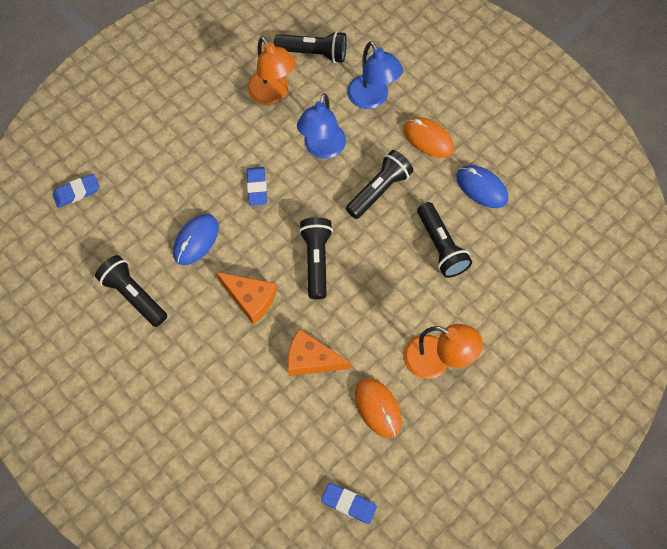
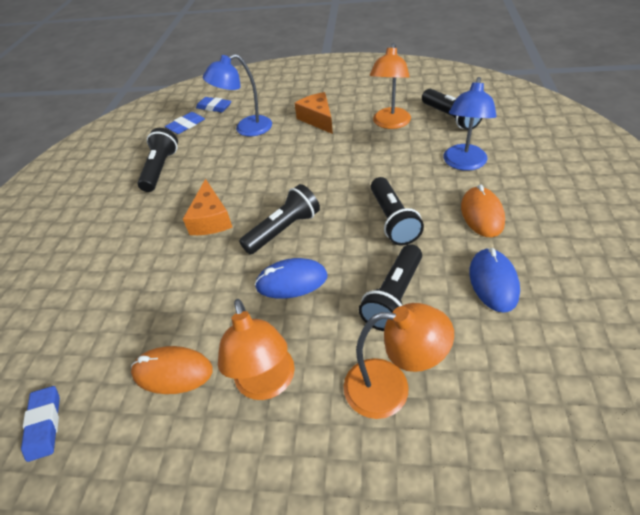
camera: 55 degrees right, 20 degrees down
blue mouse [173,214,219,265] -> blue mouse moved to [255,258,328,299]
blue eraser [247,167,267,206] -> blue eraser moved to [165,112,205,134]
orange cheese [288,329,351,376] -> orange cheese moved to [295,92,333,134]
blue lamp [297,93,346,159] -> blue lamp moved to [203,54,272,137]
black flashlight [346,150,414,219] -> black flashlight turned 75 degrees clockwise [371,177,424,245]
orange mouse [355,378,402,438] -> orange mouse turned 75 degrees clockwise [131,346,213,394]
none -> orange lamp [343,303,454,419]

